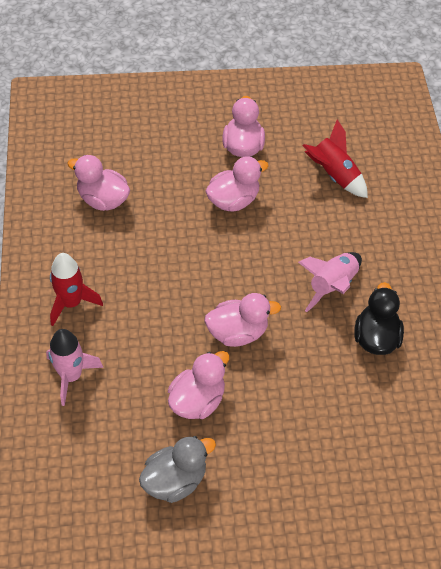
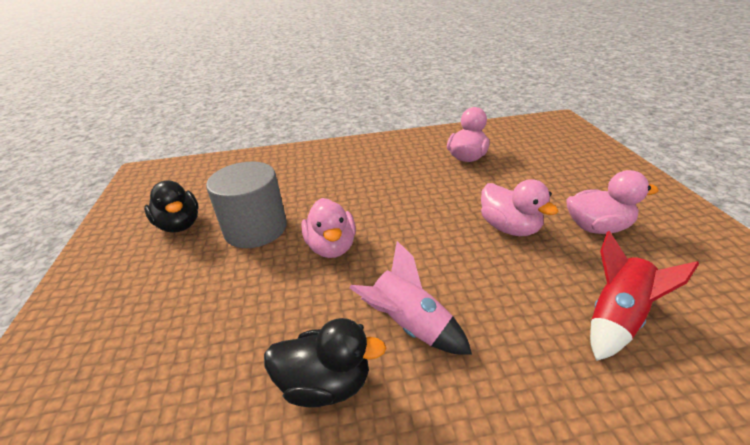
camera: 90 degrees right, 20 degrees down
pink rocket [46,329,103,406] -> none
red rocket [50,253,103,326] -> none
grey duck [139,436,216,503] -> black duck [144,180,199,233]
pink duck [168,351,229,419] -> grey cylinder [206,161,287,248]

